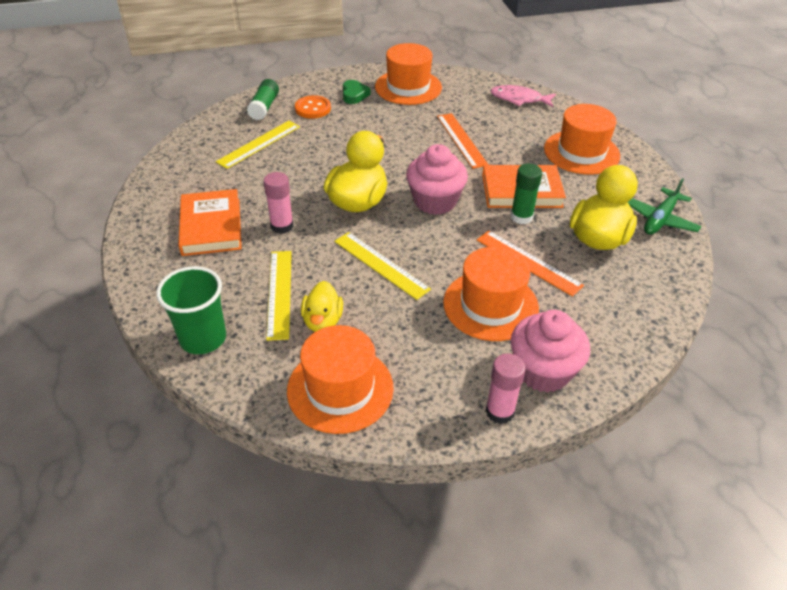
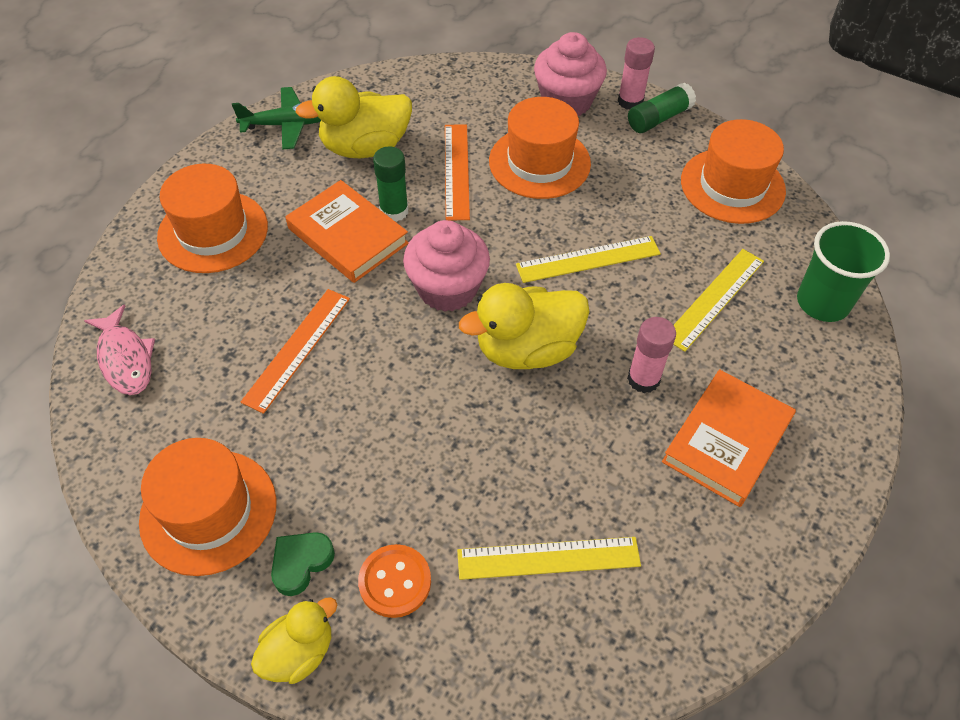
camera: 135 degrees left, 10 degrees up
green glue stick [247,79,279,120] -> green glue stick moved to [628,82,696,133]
yellow duck [301,281,343,332] -> yellow duck moved to [251,597,337,684]
yellow ruler [334,232,431,300] -> yellow ruler turned 75 degrees clockwise [516,236,661,283]

